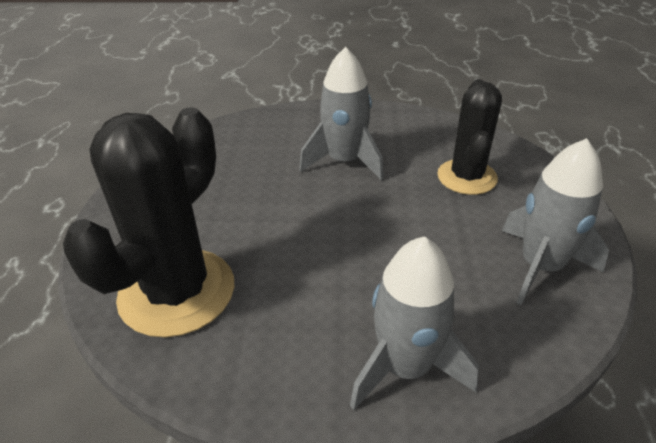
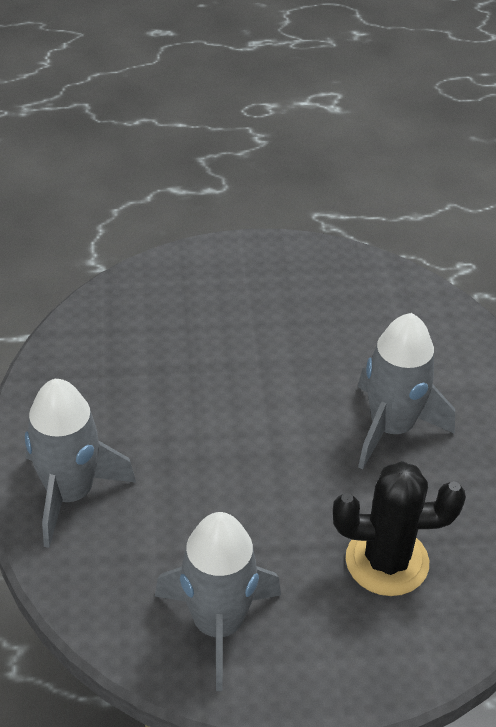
camera: 80 degrees right, 5 degrees up
black cactus [63,107,234,338] -> none

